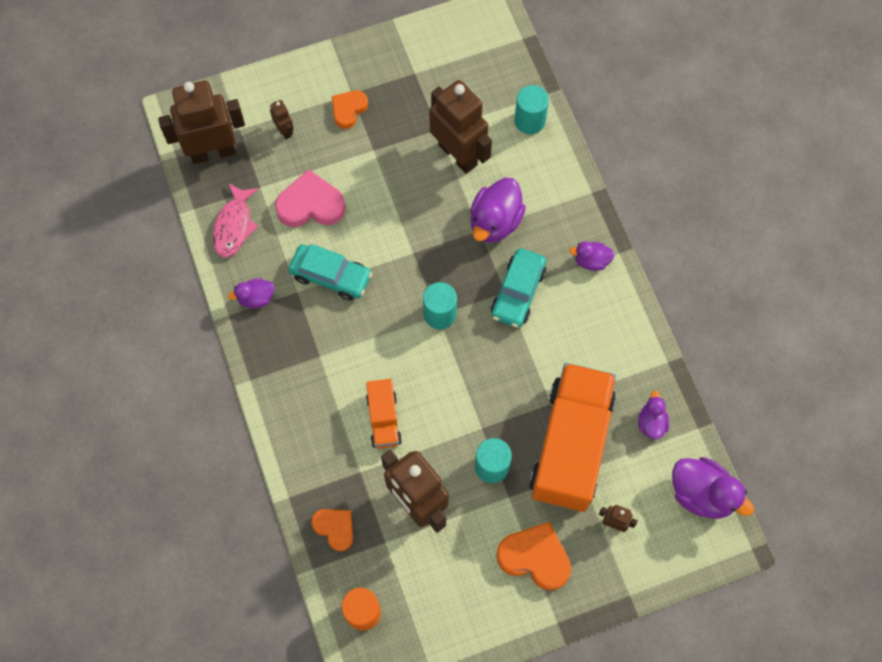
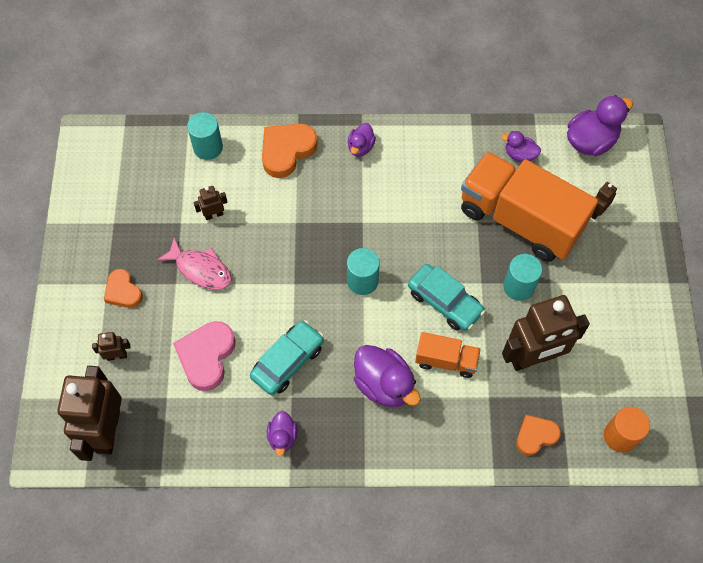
camera: 70 degrees left, 5 degrees down
pink fish [212,183,258,257] -> pink fish moved to [157,237,232,290]
brown robot [429,80,492,174] -> brown robot [193,186,228,220], size x0.43
purple duck [470,178,526,243] -> purple duck moved to [354,345,421,407]
turquoise car [491,248,546,328] -> turquoise car moved to [408,264,485,331]
orange heart [496,522,571,590] -> orange heart moved to [262,124,318,178]

